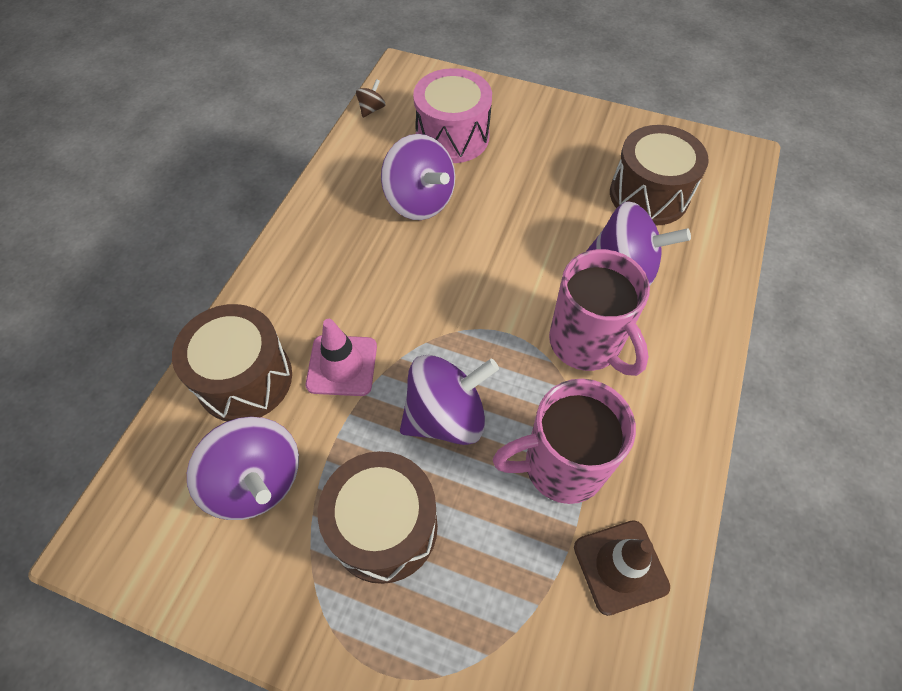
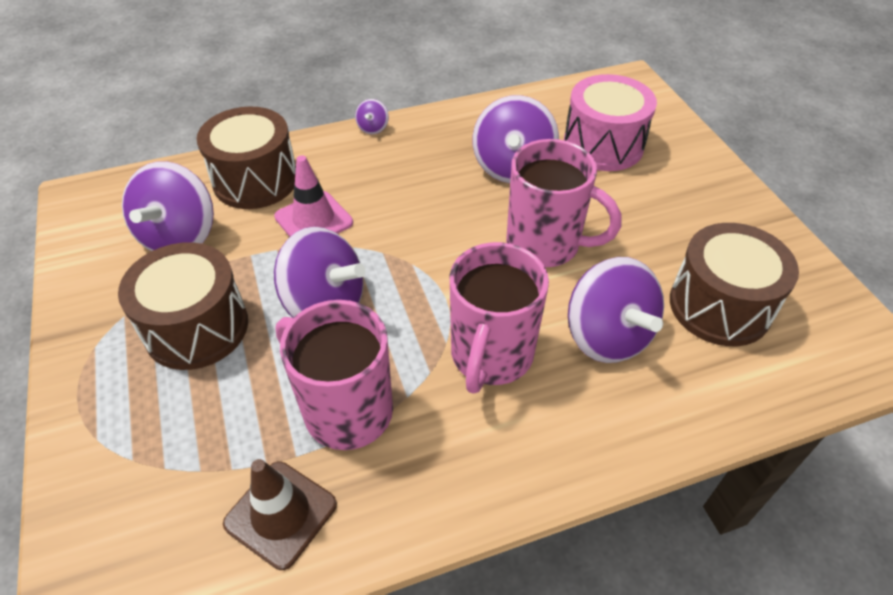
camera: 50 degrees right, 10 degrees down
brown spinning top [356,79,385,118] -> none
none -> purple spinning top [355,99,389,134]
none -> pink mug [506,139,621,267]

